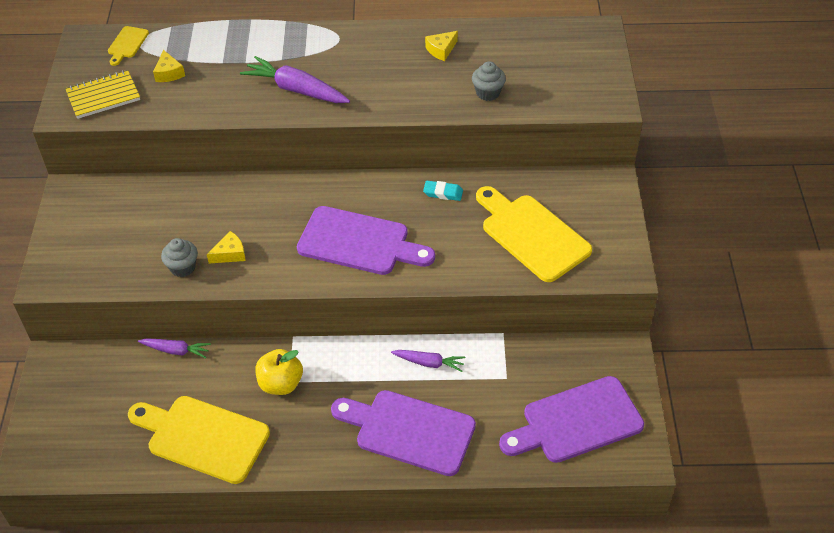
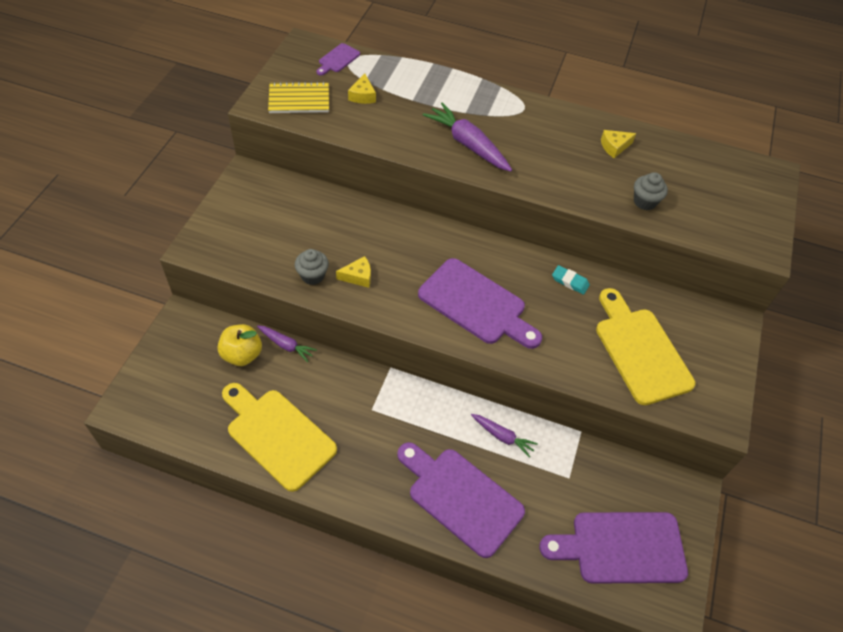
camera: 15 degrees right, 5 degrees up
yellow cutting board [108,26,149,66] -> purple cutting board [317,43,360,76]
yellow apple [255,349,303,395] -> yellow apple moved to [218,324,262,366]

